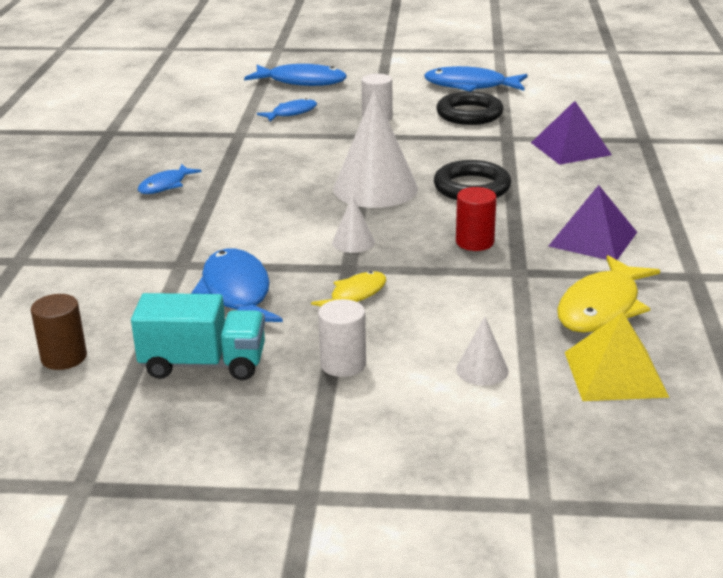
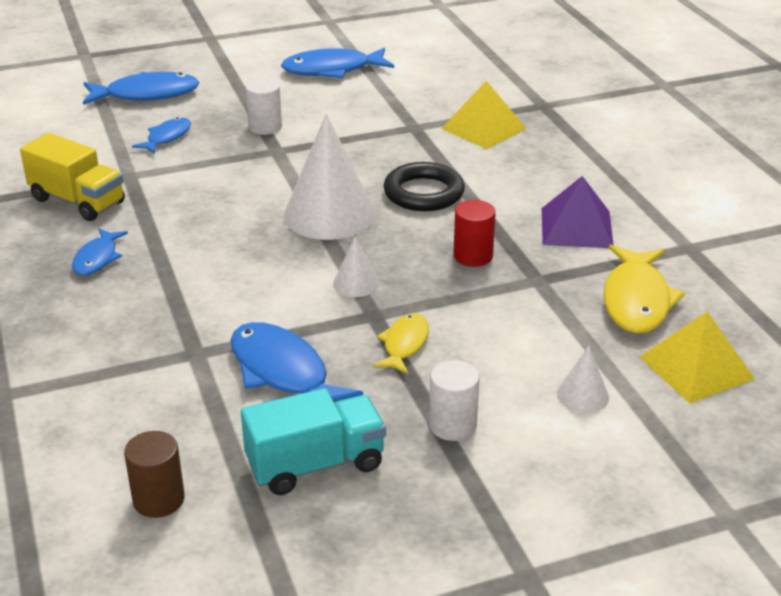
camera: 25 degrees left, 5 degrees up
black ring [436,91,503,125] -> none
purple pyramid [531,101,612,165] -> yellow pyramid [441,81,527,149]
none -> yellow truck [20,133,125,221]

